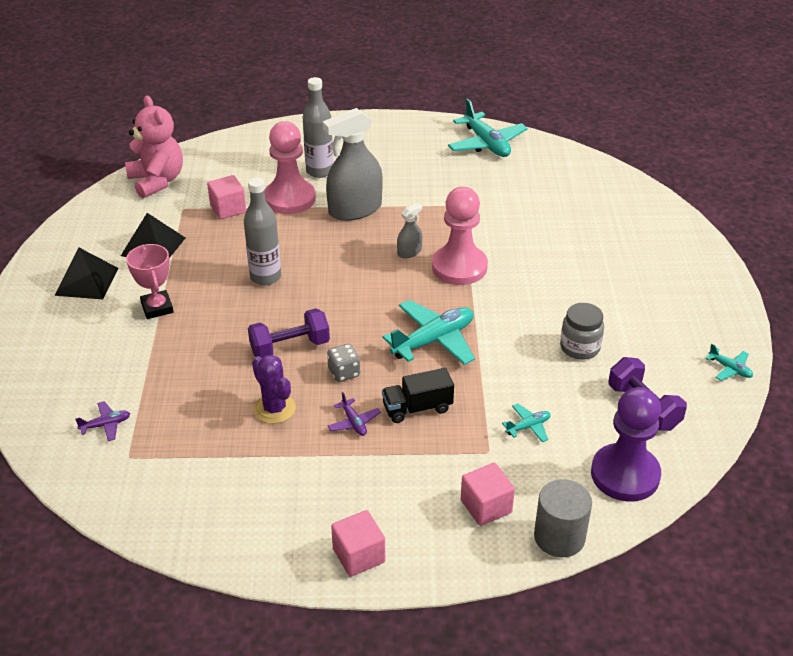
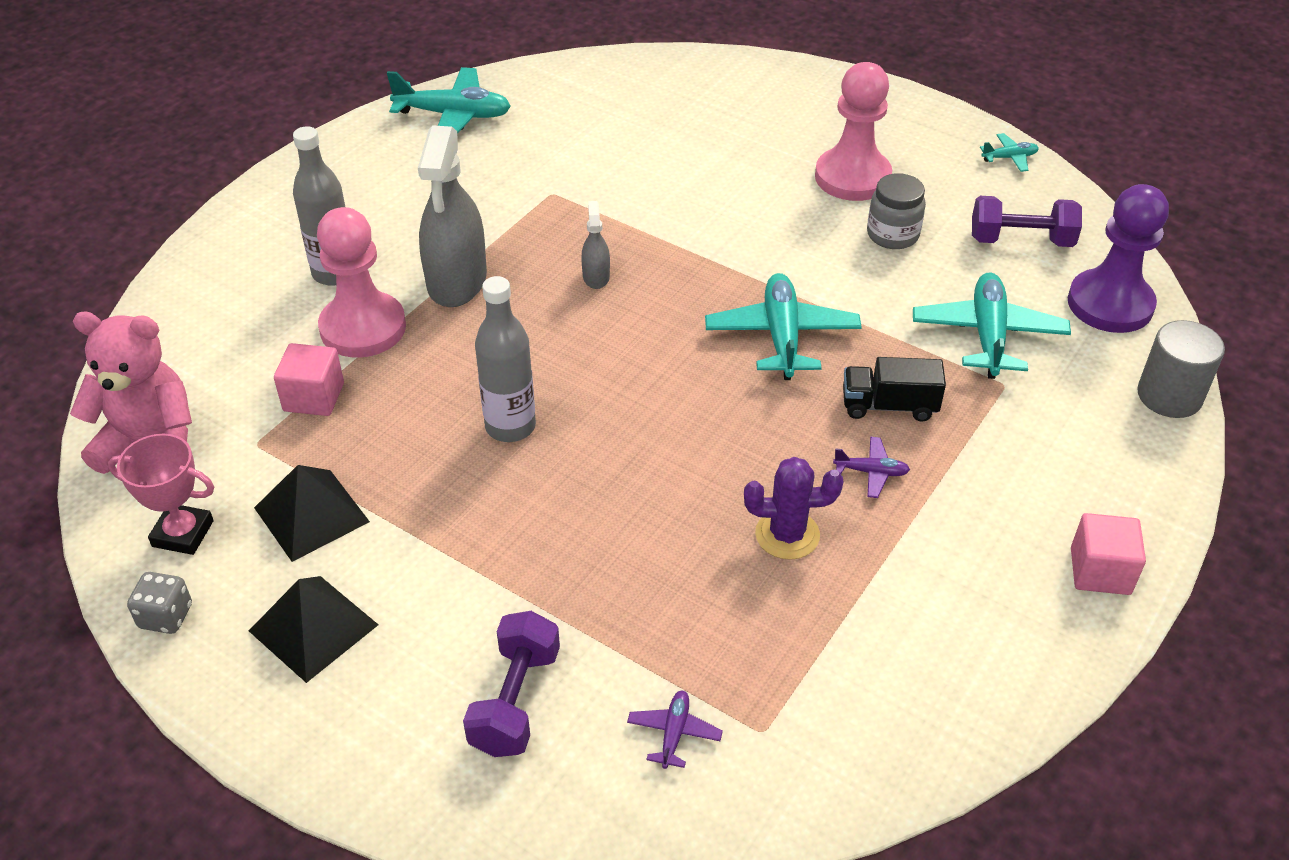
camera: 55 degrees left, 5 degrees up
pink trophy [126,244,173,319] -> pink trophy moved to [108,434,214,555]
purple dumbbell [248,308,330,358] -> purple dumbbell moved to [463,611,560,757]
grey dice [327,344,360,382] -> grey dice moved to [127,572,192,634]
black truck [382,368,454,423] -> black truck turned 75 degrees clockwise [843,357,946,422]
pink pawn [432,187,488,285] -> pink pawn moved to [815,62,892,201]
pink cube [461,463,515,526] -> none
turquoise plane [502,403,551,442] -> turquoise plane [913,272,1071,379], size x2.10

